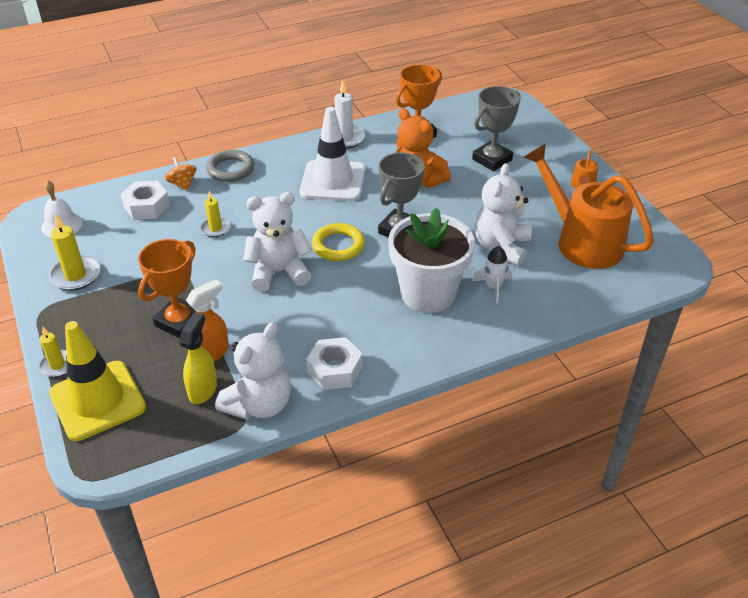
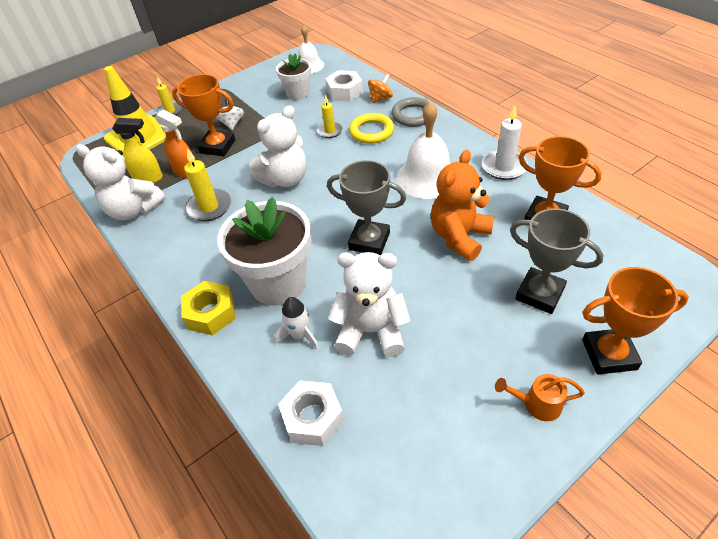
camera: 80 degrees right, 5 degrees up
yellow candle [49,214,100,291] -> yellow candle moved to [184,148,231,221]
white teddy bear [243,192,312,292] -> white teddy bear turned 75 degrees clockwise [249,105,307,187]
white traffic cone [300,107,365,201] -> white bell [396,101,450,199]
white nut [307,337,363,390] -> white nut moved to [278,381,344,446]
yellow ring [312,223,365,261] -> yellow ring moved to [349,113,394,144]
orange watering can [524,144,654,269] -> none
none -> yellow nut [181,281,236,335]
none -> white spinning top [216,98,244,130]
none -> white flower pot [276,53,311,100]
none -> orange trophy [582,267,689,374]

